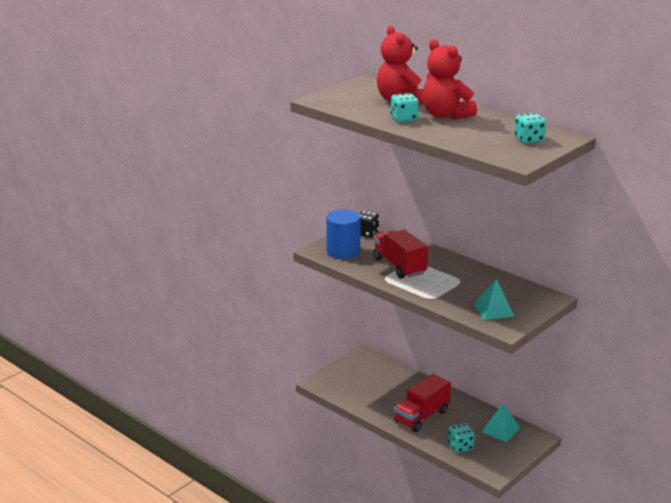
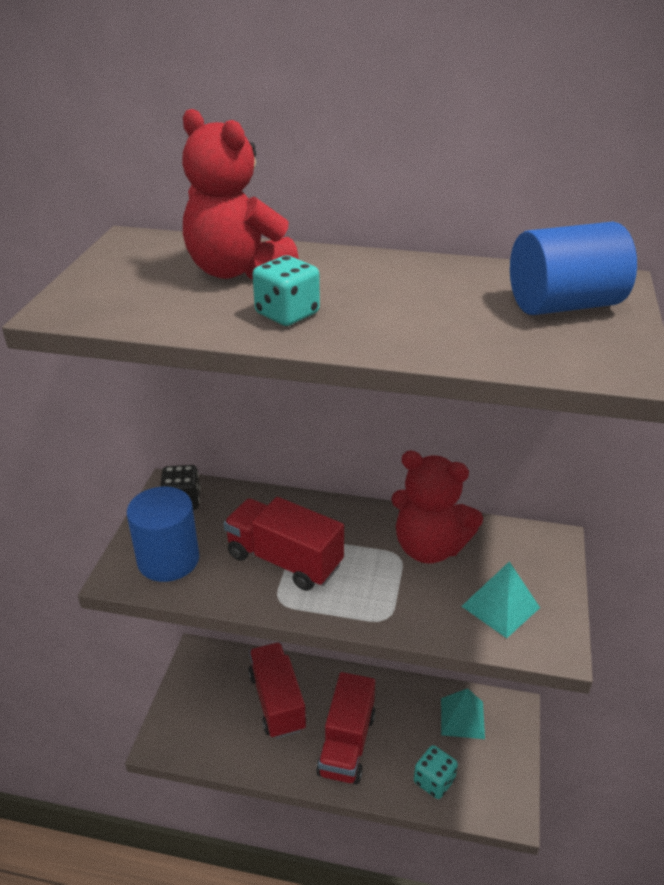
camera: 30 degrees left, 10 degrees up
red teddy bear [422,39,477,119] -> red teddy bear moved to [391,451,483,564]
turquoise dice [514,113,546,143] -> blue cylinder [510,222,637,315]
none -> red truck [248,642,306,739]

